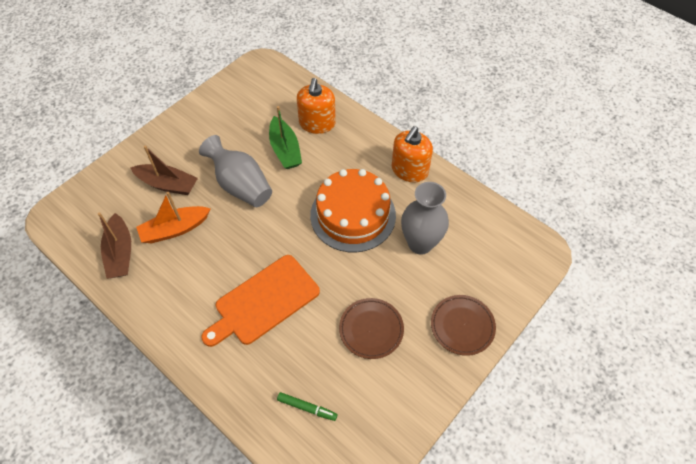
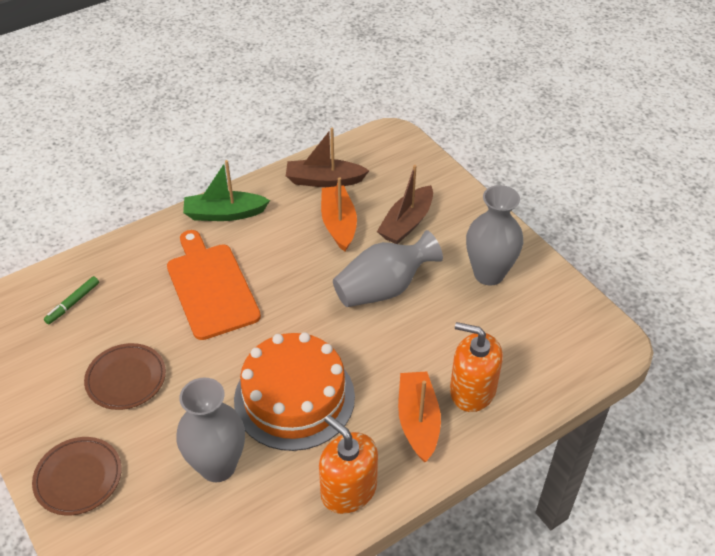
camera: 105 degrees right, 10 degrees down
green boat [269,106,302,169] -> green boat moved to [183,160,270,221]
none -> orange boat [398,371,441,462]
none -> grey vase [466,185,523,286]

